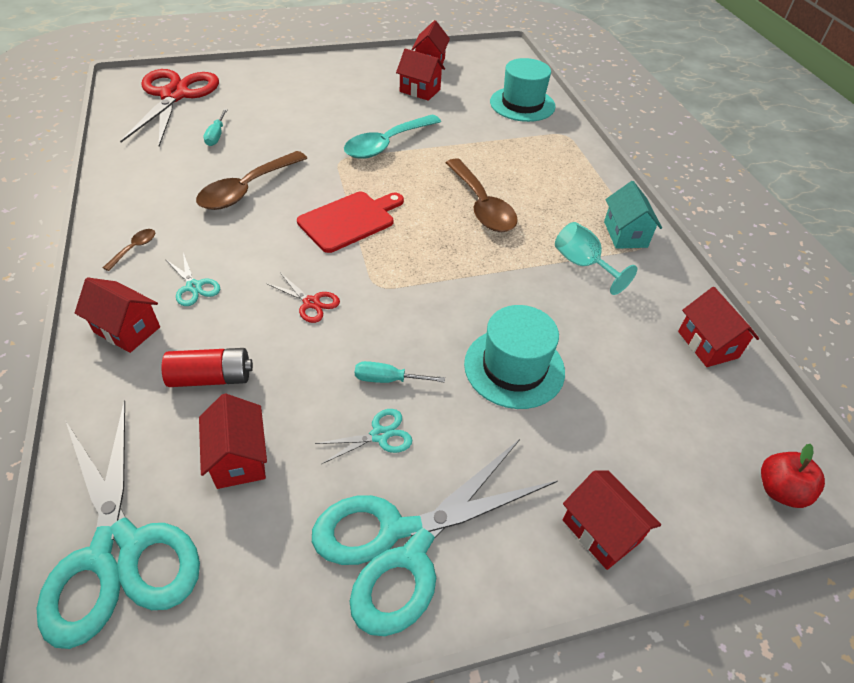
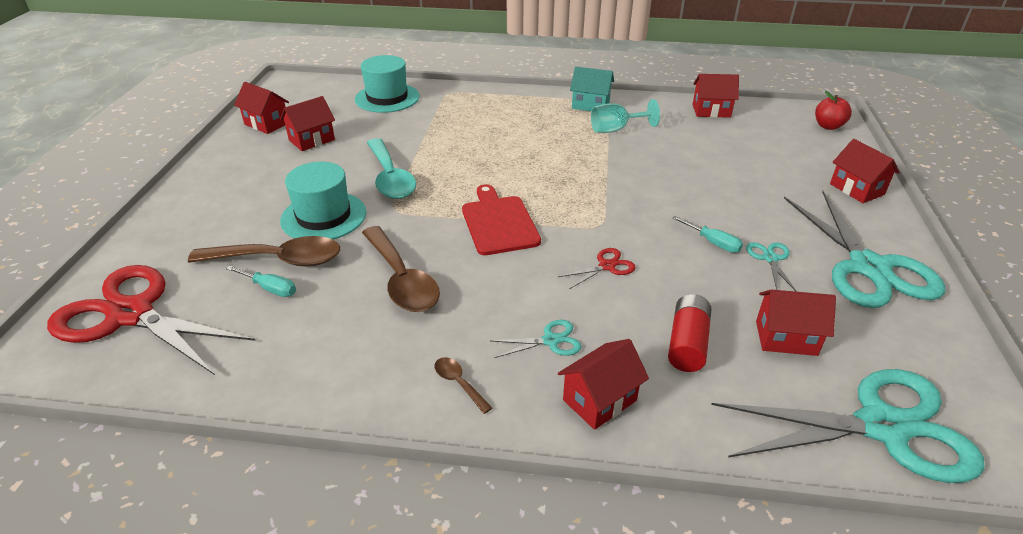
camera: 65 degrees left, 10 degrees down
turquoise screwdriver [355,361,445,383] -> turquoise screwdriver turned 75 degrees counterclockwise [672,216,743,253]
brown spoon [446,158,518,232] -> brown spoon moved to [188,236,340,267]
turquoise hat [464,305,565,409] -> turquoise hat moved to [280,162,366,240]
red house [563,470,661,570] -> red house turned 75 degrees clockwise [830,139,900,203]

